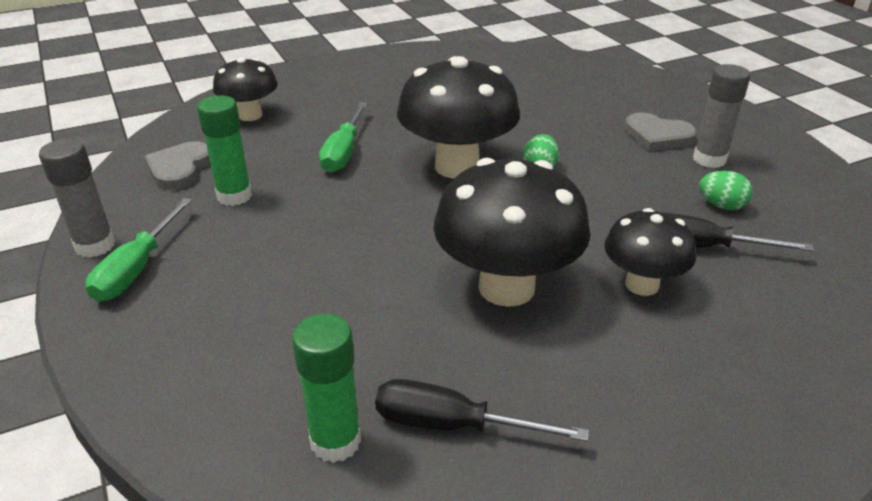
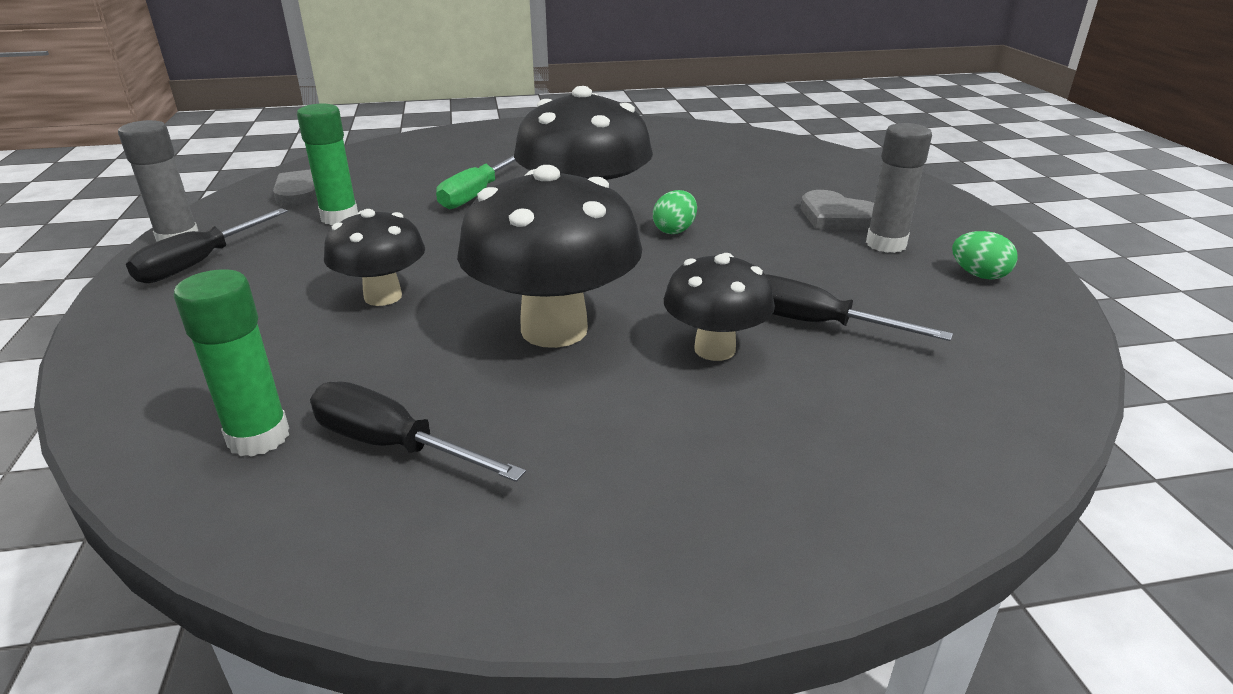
camera: 15 degrees right, 5 degrees down
green screwdriver [86,198,192,302] -> black screwdriver [126,208,288,284]
black mushroom [213,57,278,121] -> black mushroom moved to [324,209,425,306]
green egg [699,171,753,210] -> green egg moved to [952,231,1018,280]

